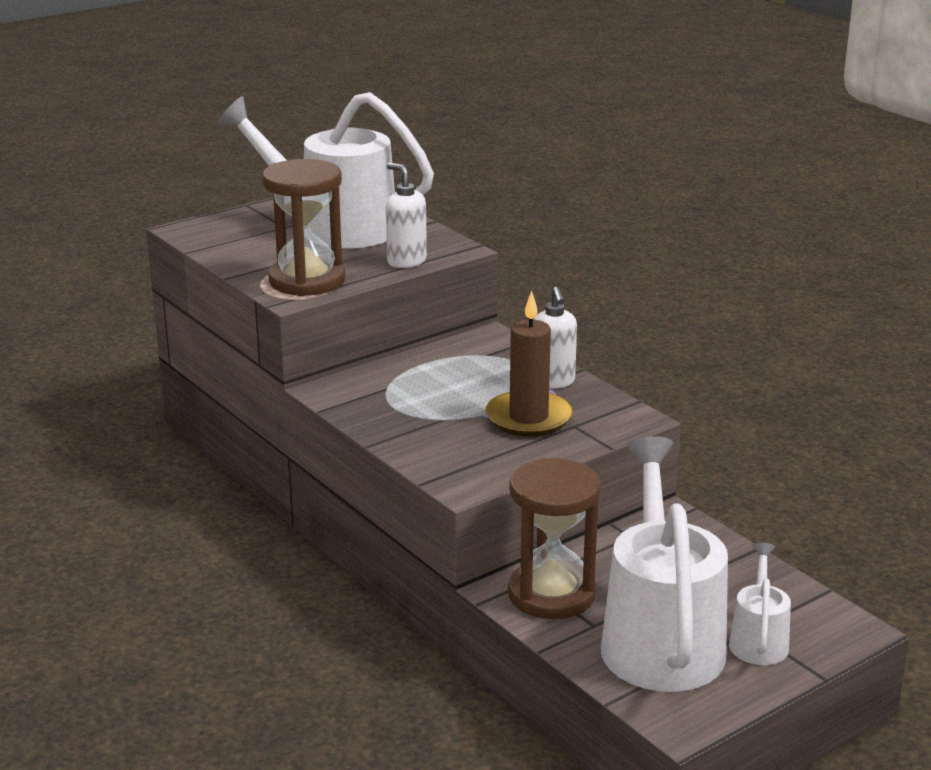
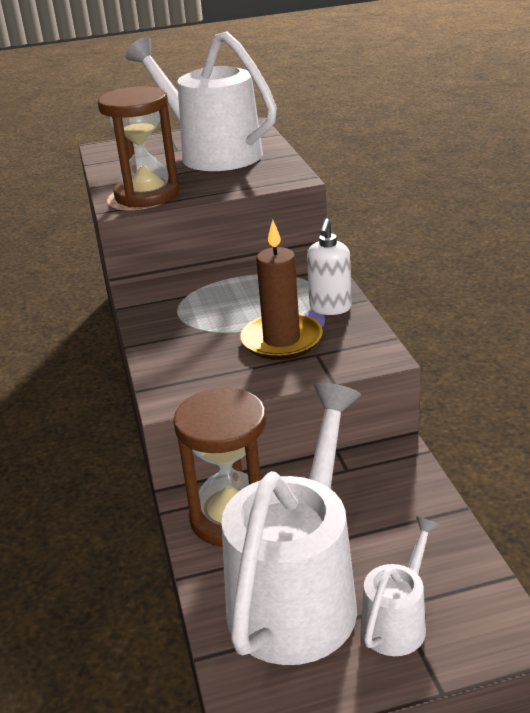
camera: 25 degrees right, 5 degrees up
white soap dispenser [386,163,427,268] -> none

